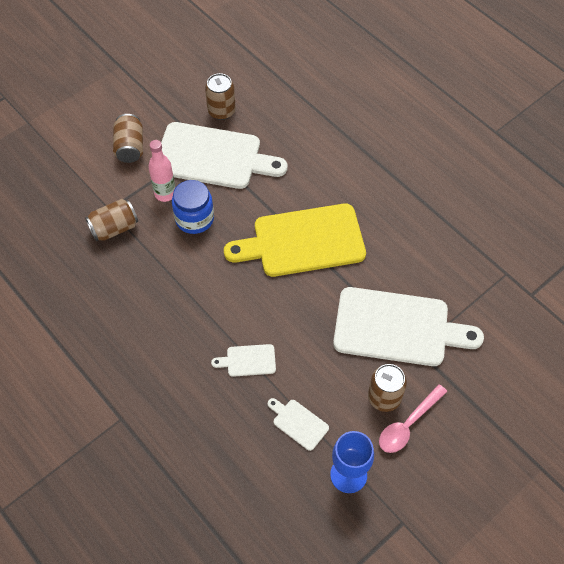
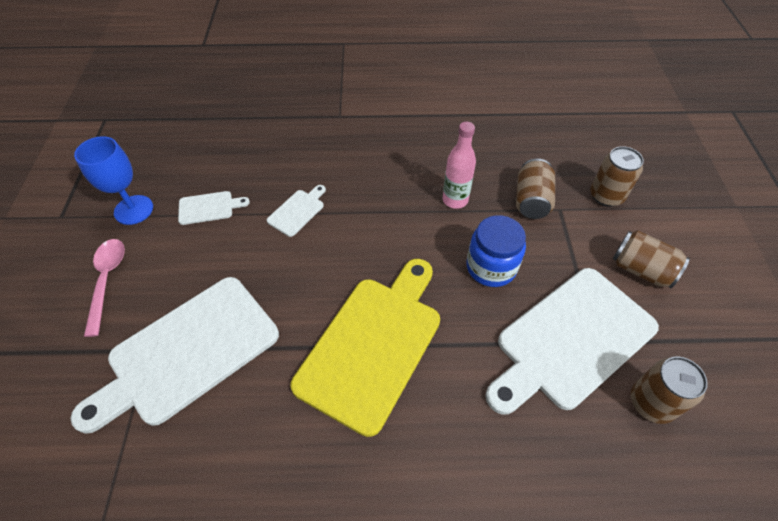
camera: 130 degrees right, 5 degrees down
pink bottle [148,140,175,202] -> pink bottle moved to [443,122,476,209]
brown can [368,364,407,412] -> brown can moved to [590,146,644,207]

